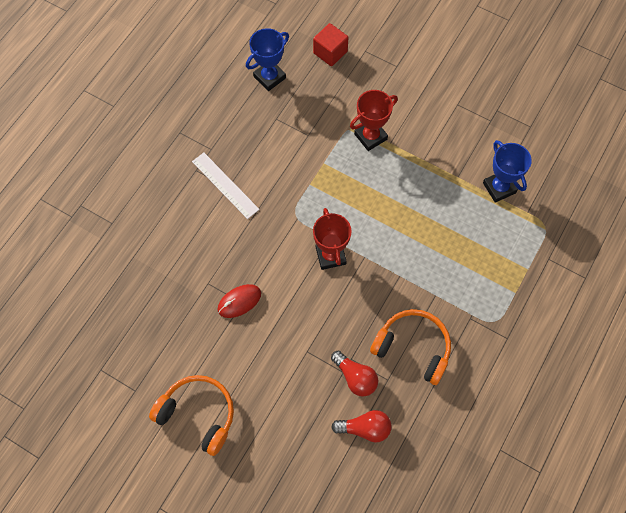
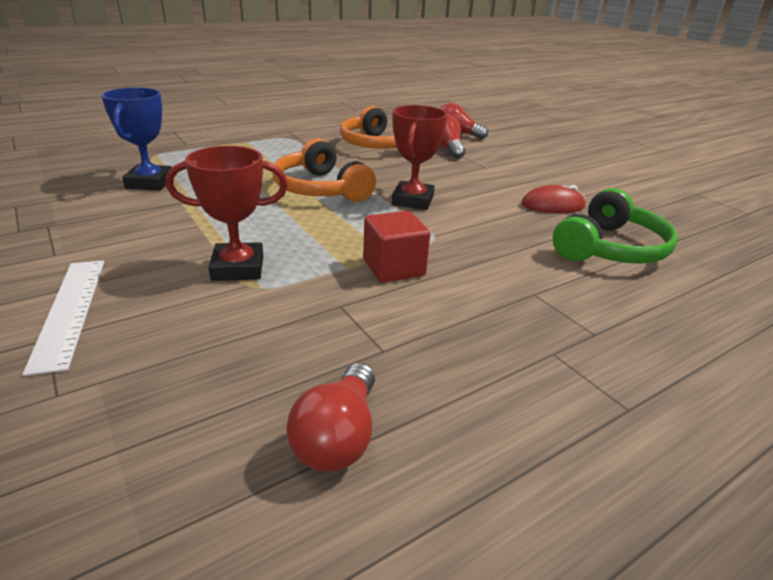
camera: 155 degrees left, 35 degrees down
orange headphones [149,375,234,456] -> orange headphones moved to [272,139,376,202]
white ruler [192,153,259,219] -> white ruler moved to [22,261,104,376]
blue trophy [246,28,289,91] -> red light bulb [286,363,375,472]
red cube [313,23,349,66] -> red cube moved to [363,211,430,283]
none -> green headphones [553,188,678,264]

